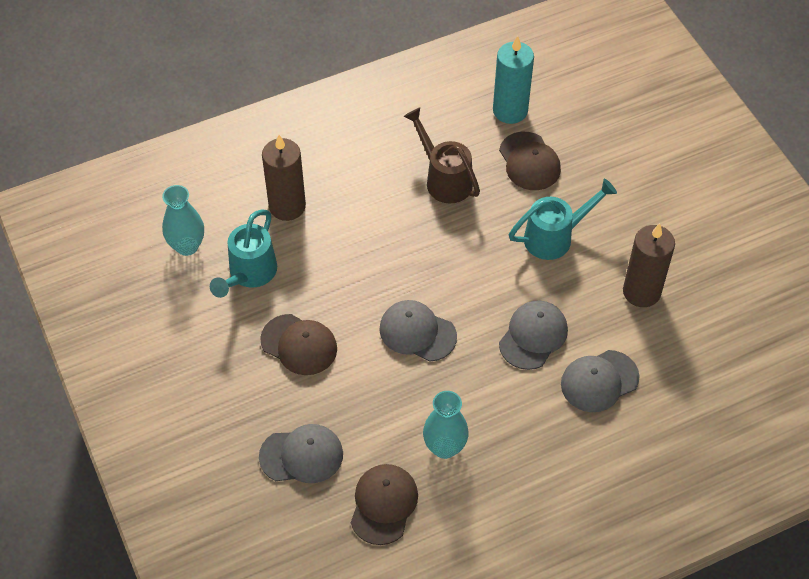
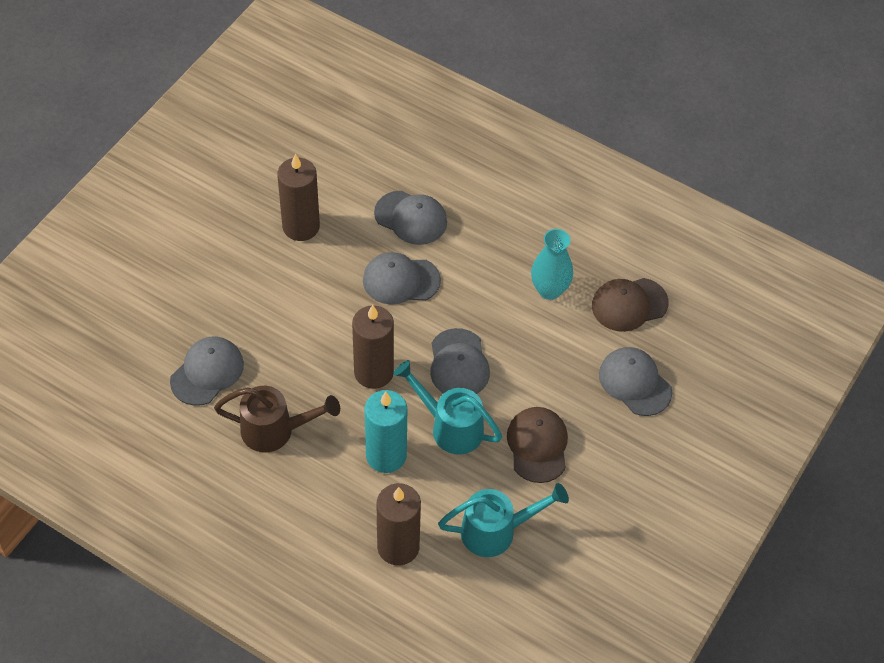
camera: 125 degrees left, 0 degrees up
turquoise vase [162,185,204,256] -> none
brown watering can [403,107,480,203] -> brown watering can turned 105 degrees counterclockwise [214,386,340,452]
turquoise candle [493,36,534,124] -> turquoise candle moved to [364,390,407,473]
brown cap [499,132,561,190] -> grey cap [170,337,244,406]
turquoise watering can [509,179,617,260] -> turquoise watering can moved to [393,360,502,454]
none -> brown candle [352,305,394,389]

